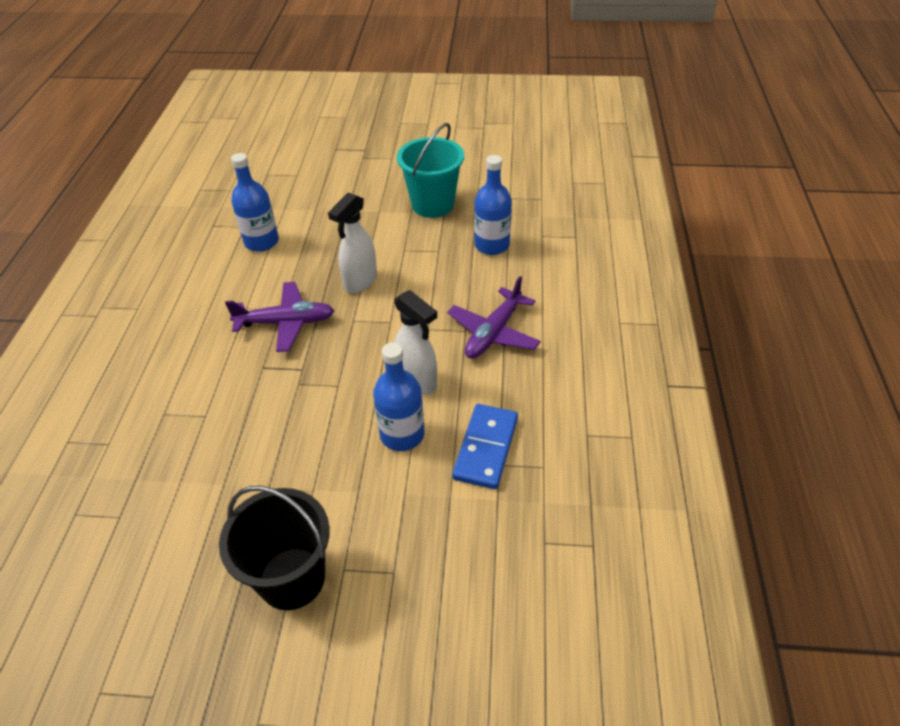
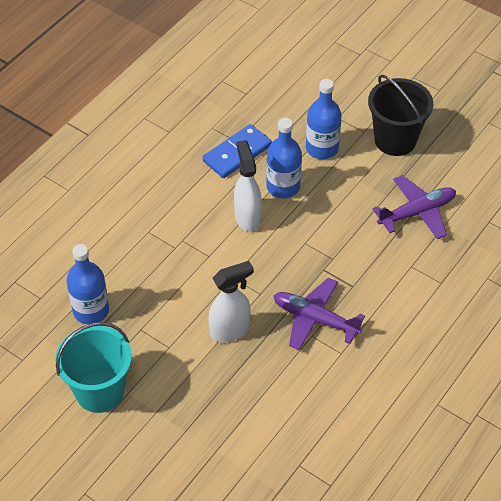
camera: 150 degrees left, 5 degrees up
blue bottle [231,153,279,252] -> blue bottle moved to [306,79,342,159]
purple plane [447,276,541,359] -> purple plane moved to [373,175,456,239]

